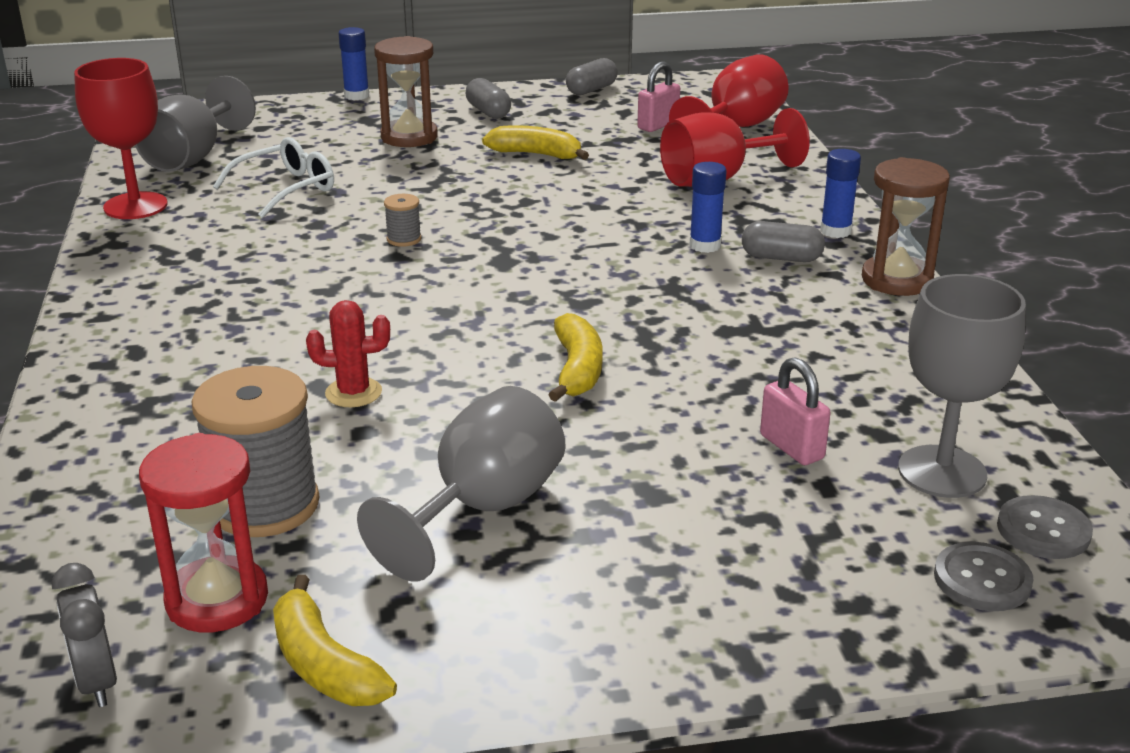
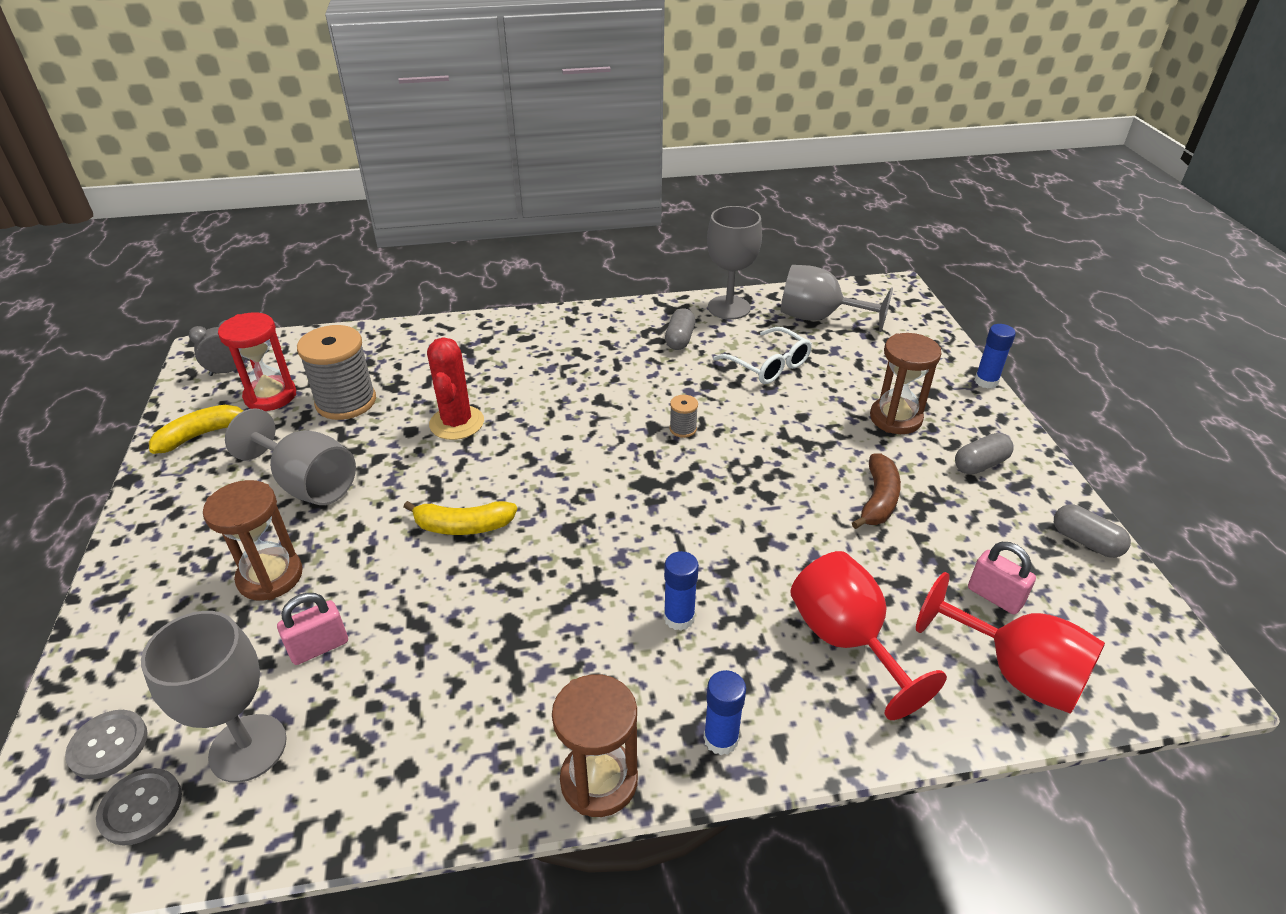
camera: 90 degrees right, 10 degrees up
red goblet [74,58,168,219] -> grey goblet [707,206,762,320]
red cactus [306,300,390,407] -> red cactus [427,337,484,440], size x1.50
yellow banana [482,125,589,160] -> brown banana [852,453,901,529]
grey capsule [742,221,825,262] -> grey capsule moved to [665,308,695,350]
none -> brown hourglass [203,480,303,601]

